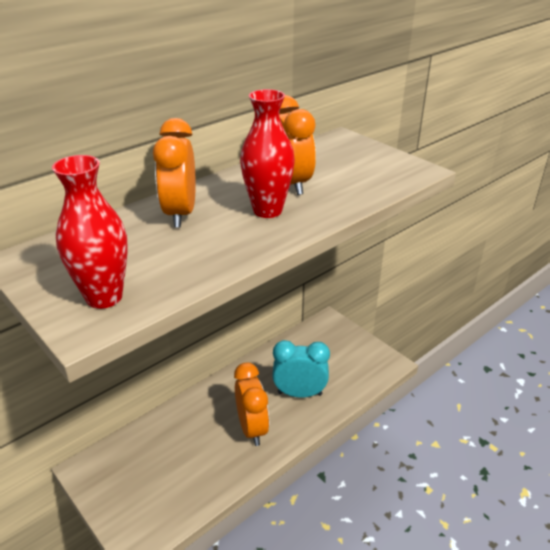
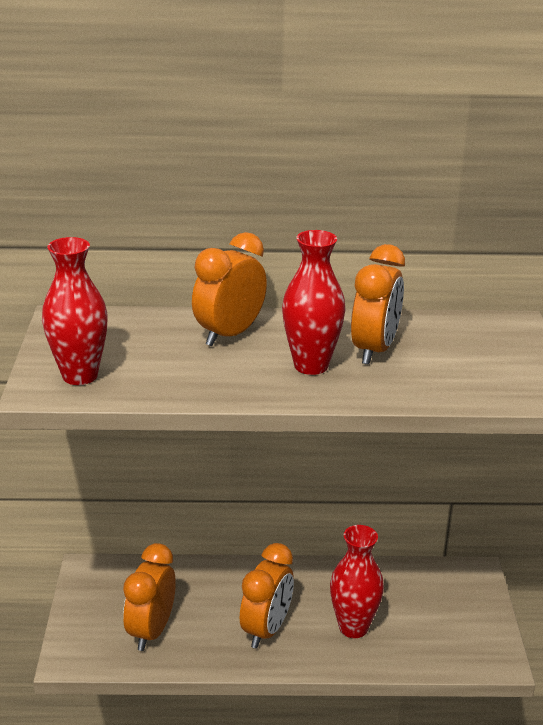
camera: 40 degrees right, 5 degrees down
turquoise clock [272,340,330,398] -> red vase [330,525,384,638]
none -> orange clock [123,543,176,651]

